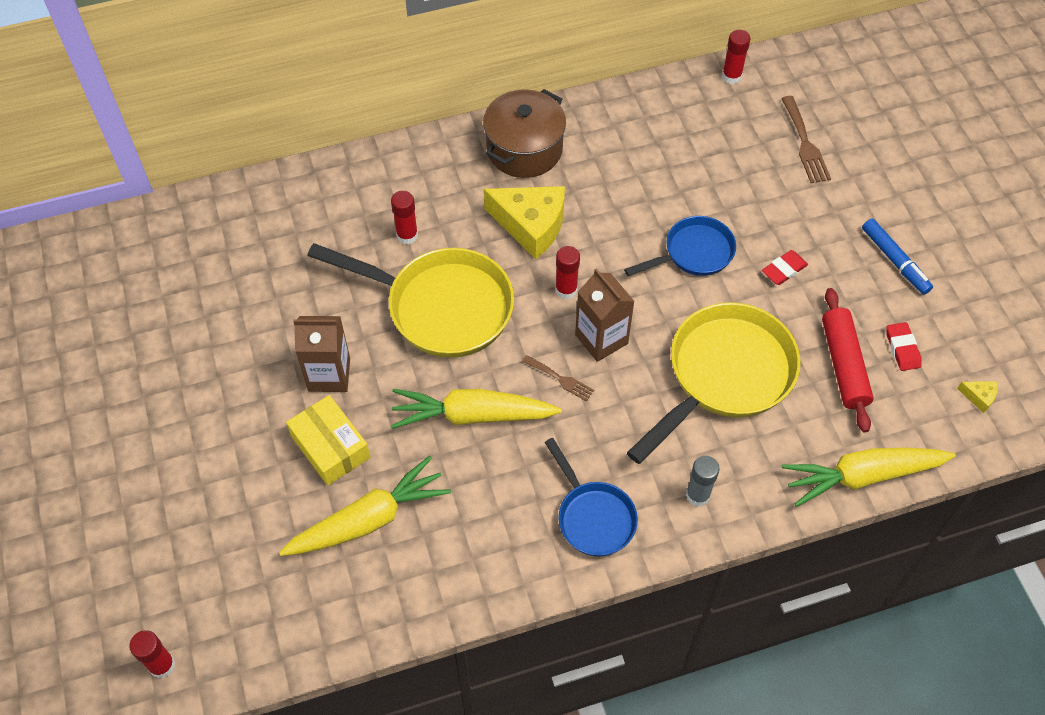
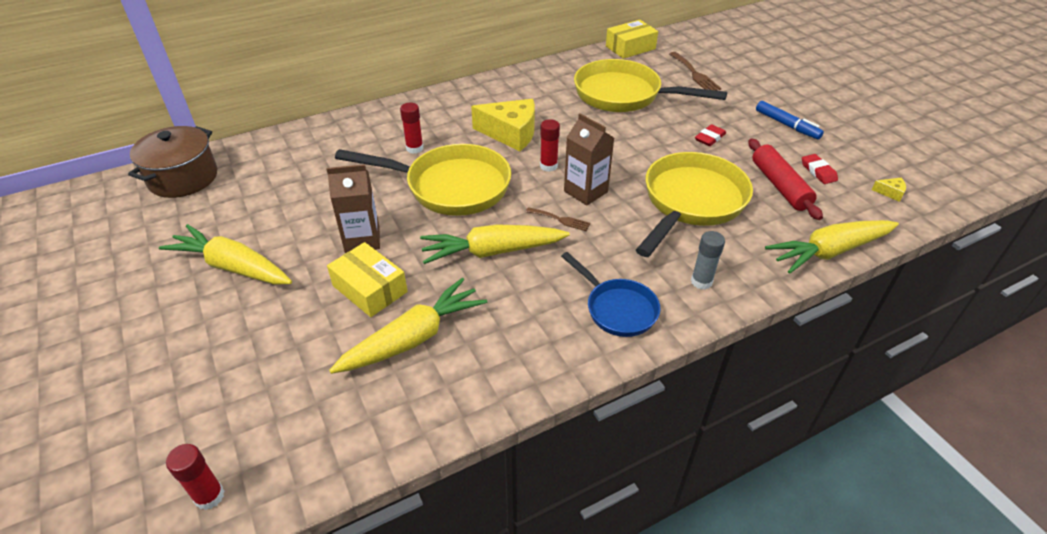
camera: 10 degrees left, 15 degrees down
brown pot [483,89,566,178] -> brown pot moved to [128,126,217,198]
blue pan [624,216,736,276] -> none
red glue stick [722,30,750,84] -> yellow box [606,20,658,59]
none -> yellow carrot [159,224,292,285]
none -> yellow pan [574,59,727,112]

